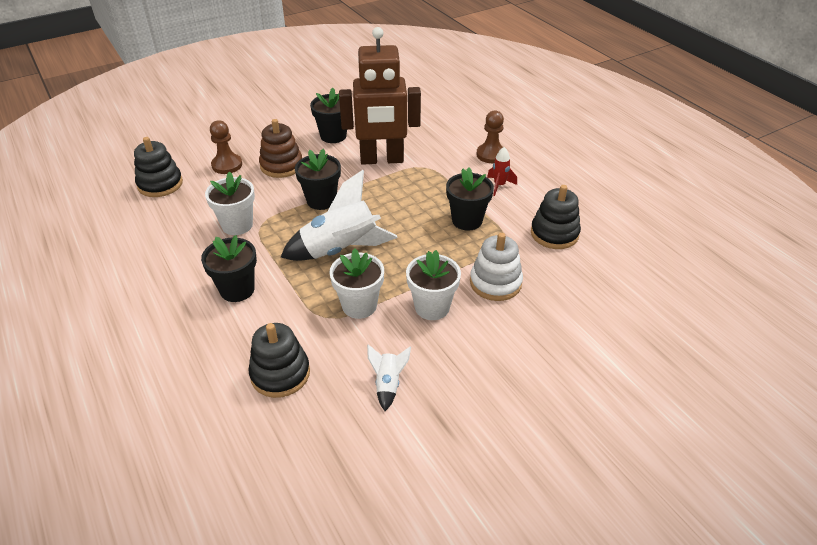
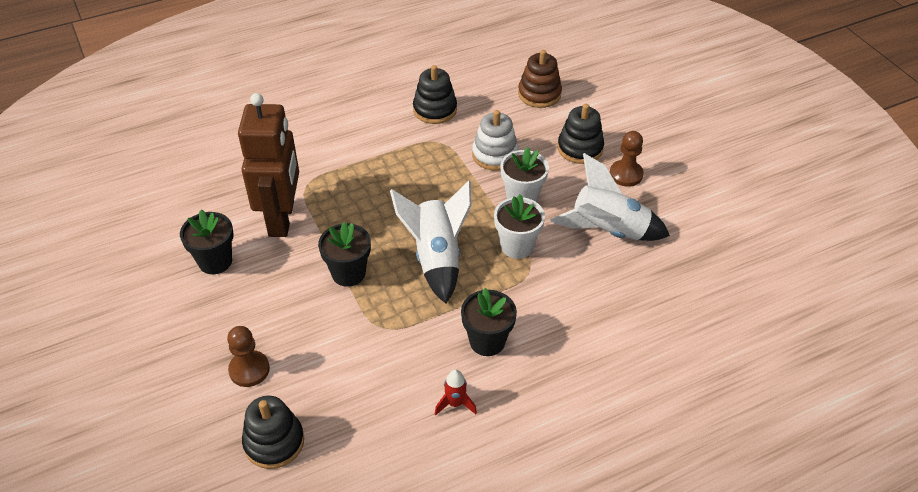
camera: 85 degrees left, 5 degrees up
white flower pot [205,171,255,235] -> none
black stacking toy [248,323,310,398] -> black stacking toy moved to [558,104,604,164]
brown stacking toy [259,119,302,178] -> brown stacking toy moved to [518,50,562,108]
white rocket [367,344,411,411] -> white rocket [550,153,670,241], size x2.15
black flower pot [446,168,494,231] -> none
brown pawn [476,111,504,163] -> brown pawn moved to [610,131,644,187]
red rocket [487,147,517,196] -> red rocket moved to [435,369,477,415]

